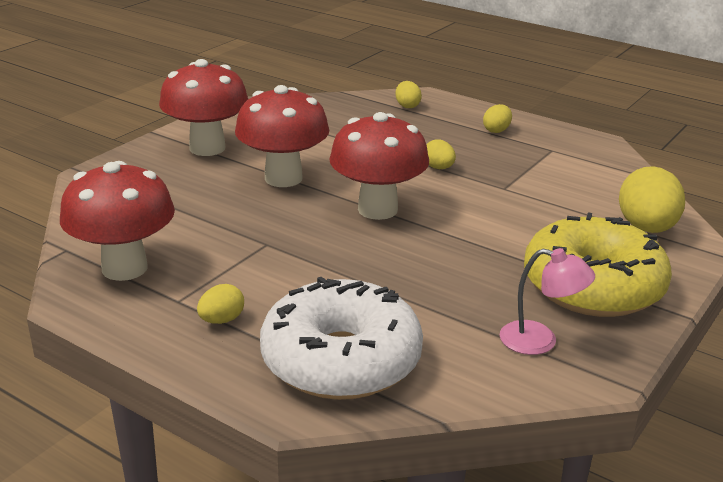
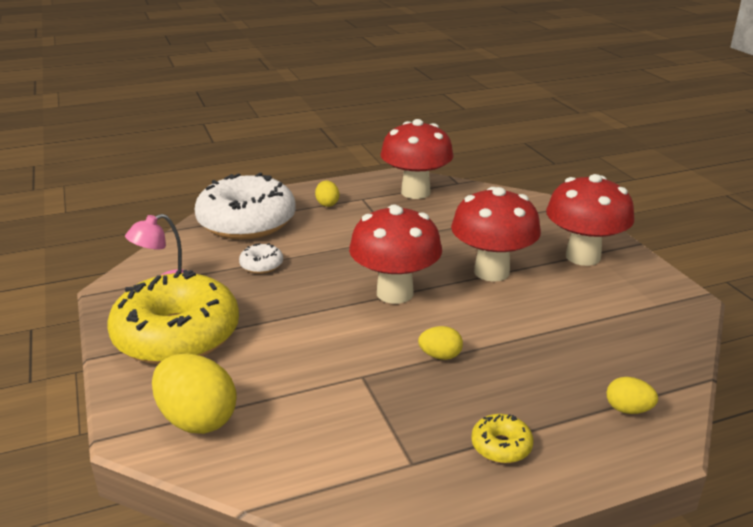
camera: 125 degrees right, 0 degrees up
yellow egg [483,104,512,133] -> yellow donut [471,414,533,463]
none -> white donut [239,243,283,274]

